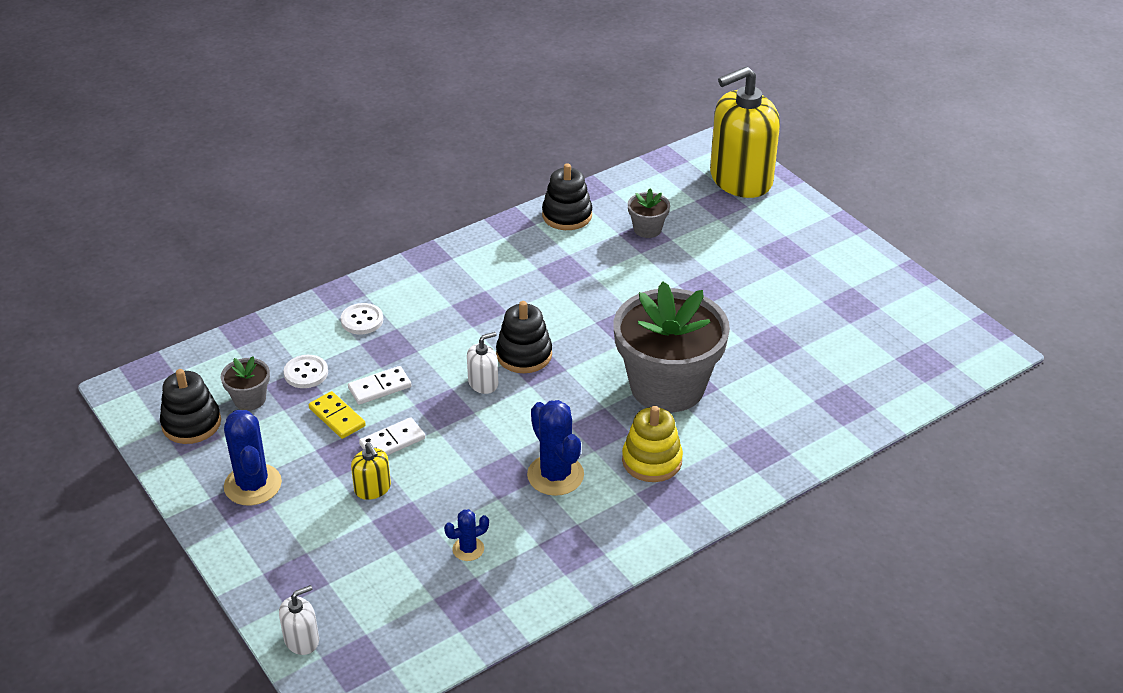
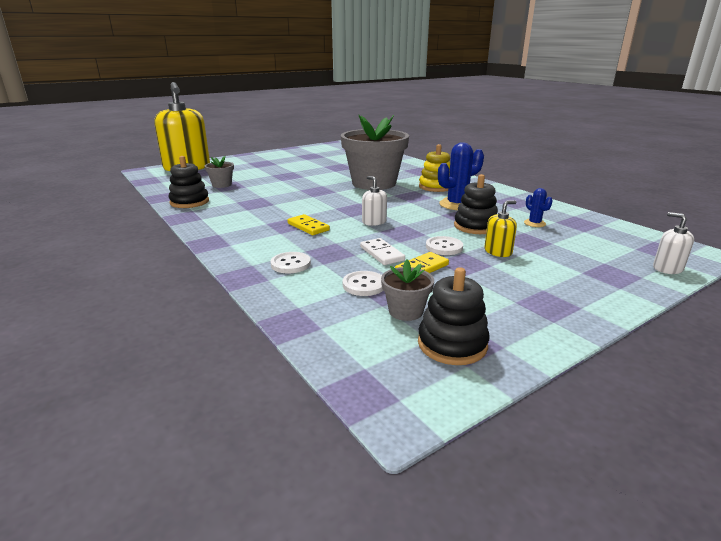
camera: 90 degrees left, 15 degrees down
blue cactus [224,410,282,506] -> none
white domino [359,417,425,455] -> white button [426,236,463,255]
black stacking toy [496,301,552,373] -> black stacking toy moved to [454,174,498,234]
none -> yellow domino [287,214,330,235]

